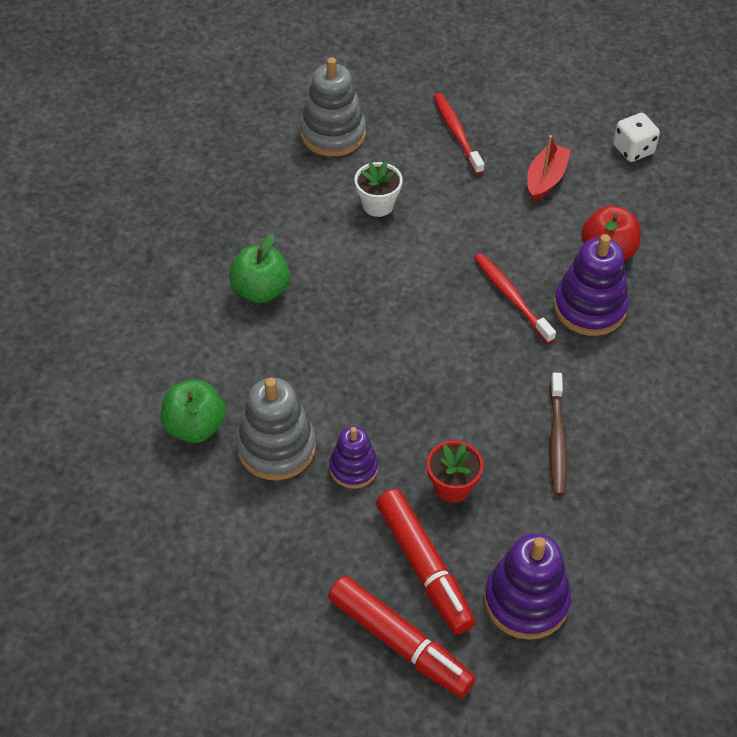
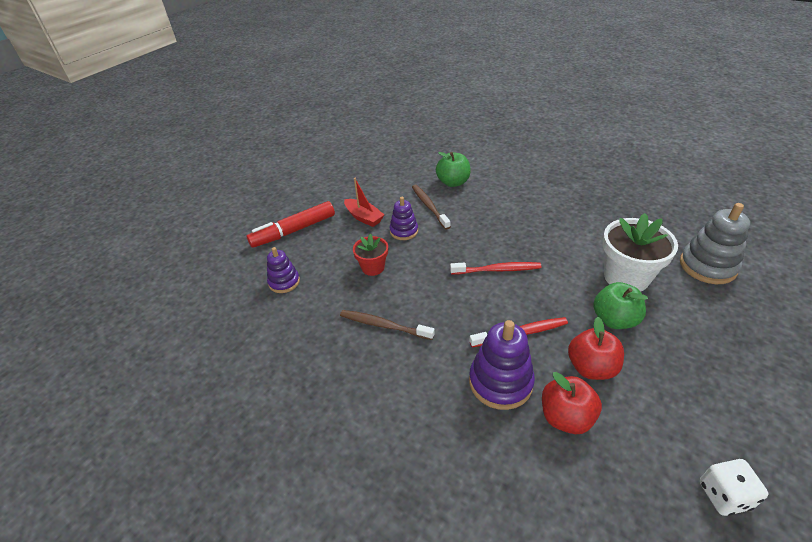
camera: 110 degrees right, 10 degrees down
green apple [229,234,290,303] -> green apple moved to [593,282,648,329]
grey stacking toy [236,378,316,480] -> brown toothbrush [412,185,450,230]
white flower pot [354,161,403,217] -> white flower pot [602,213,678,292], size x1.77
red marker [376,489,475,634] -> none
red toothbrush [434,93,484,175] -> red toothbrush moved to [450,262,541,274]
purple stacking toy [484,533,571,640] -> purple stacking toy [267,247,300,293], size x0.61
red boat [527,135,571,202] -> red boat moved to [344,178,384,227]
none -> red apple [568,317,624,380]

